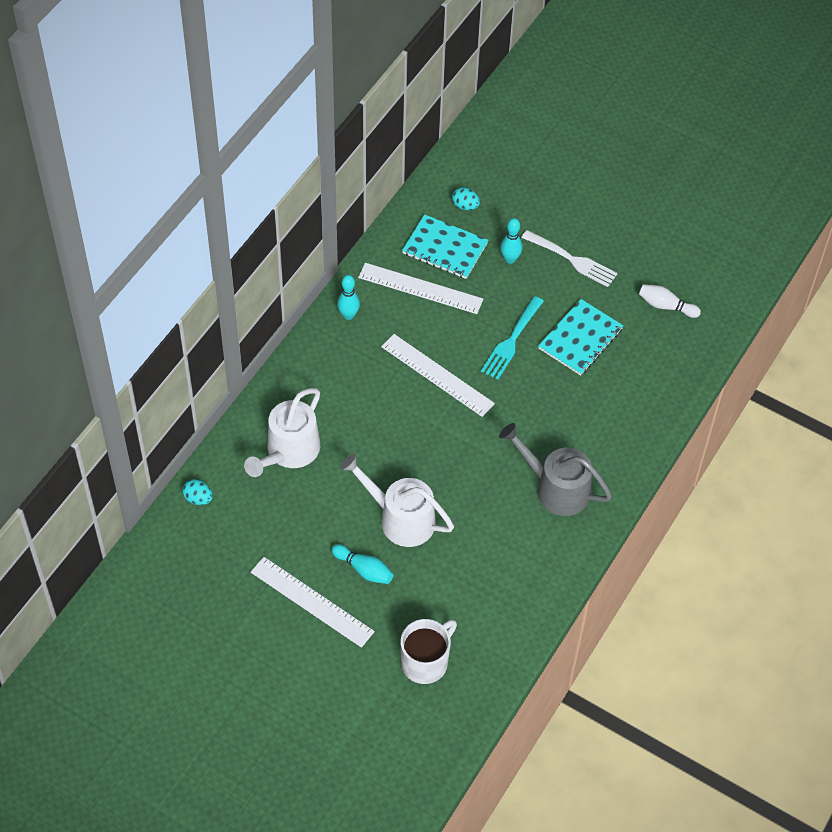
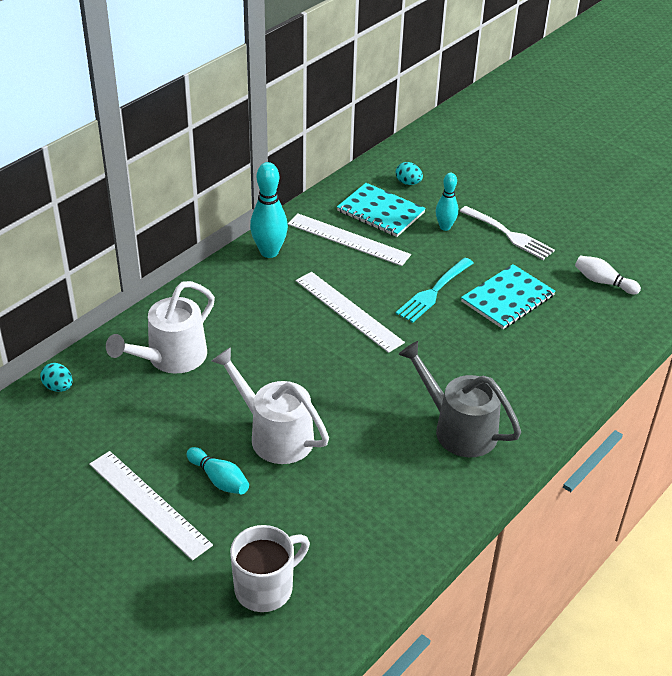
camera: 10 degrees right, 15 degrees down
turquoise bowling pin [337,275,360,320] -> turquoise bowling pin [250,162,288,258], size x1.58

